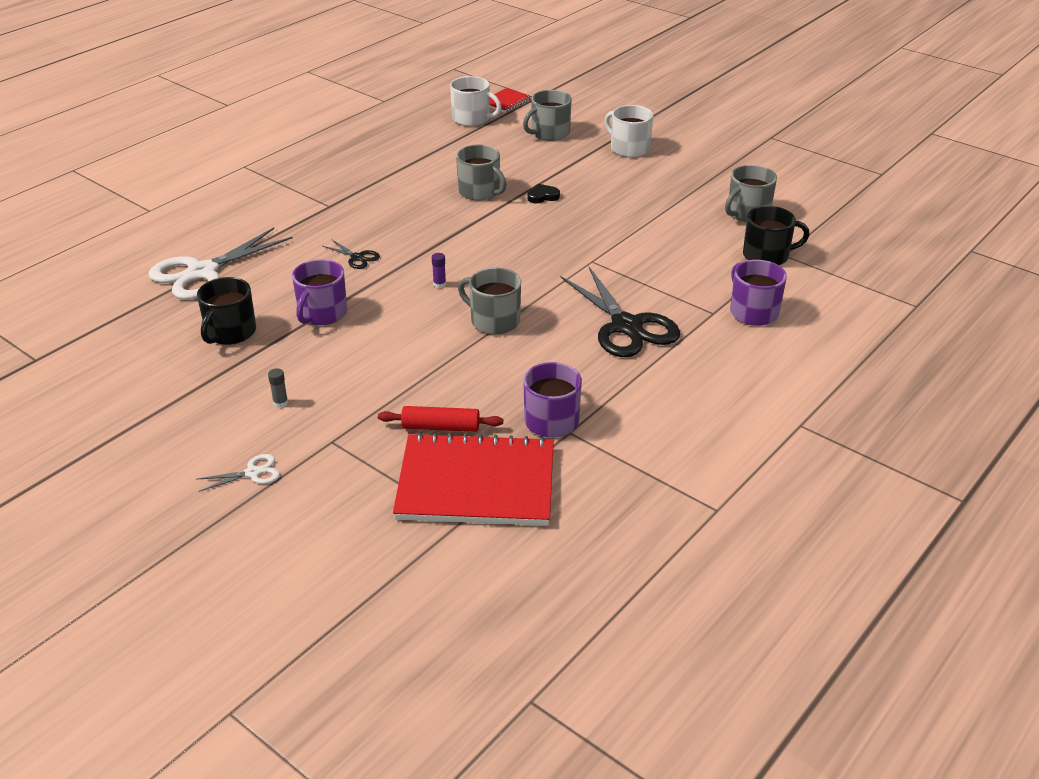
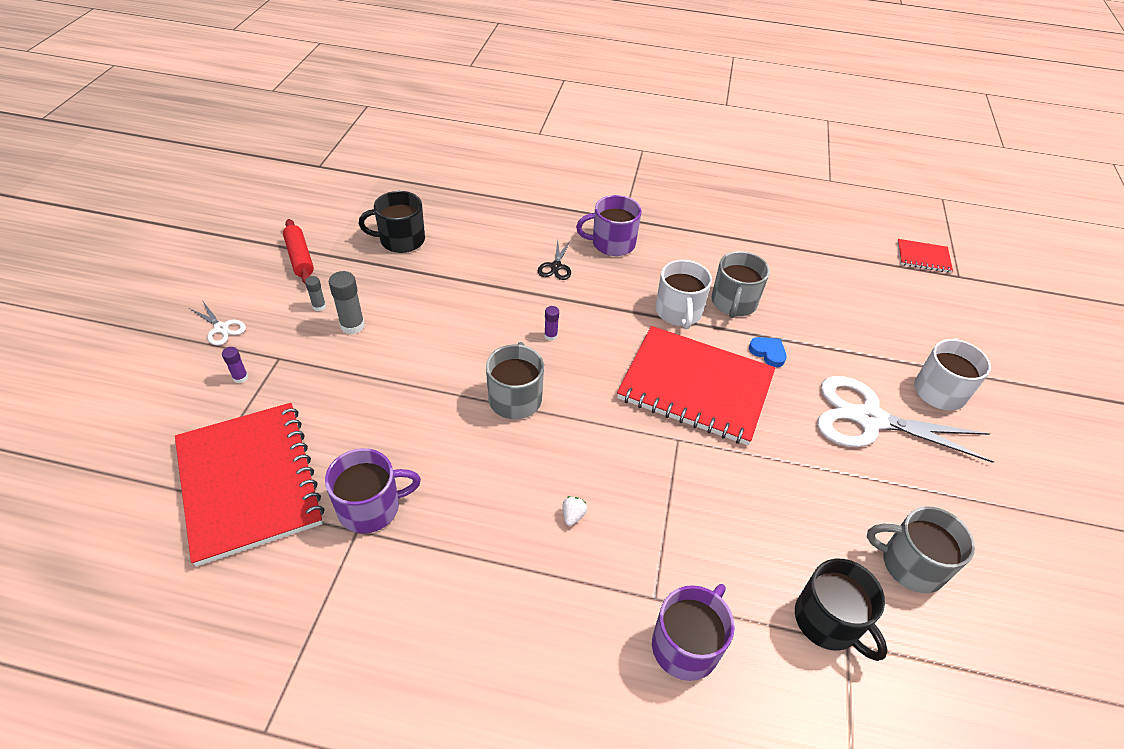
camera: 60 degrees right, 10 degrees up
white scissors [149,227,293,300] -> white scissors moved to [817,376,994,463]
purple mug [292,259,347,325] -> purple mug moved to [576,195,642,256]
red rolling pin [378,406,503,432] -> red rolling pin moved to [283,219,314,284]
white mug [450,76,501,126] -> white mug moved to [656,260,712,329]
grey mug [523,90,572,141] -> none
black heart [527,184,560,203] -> blue heart [749,337,787,367]
black scissors [560,267,680,357] -> white strawberry [563,496,587,526]
none -> purple glue stick [222,347,248,383]
none -> grey glue stick [329,271,365,334]
none -> red notebook [617,326,775,445]

